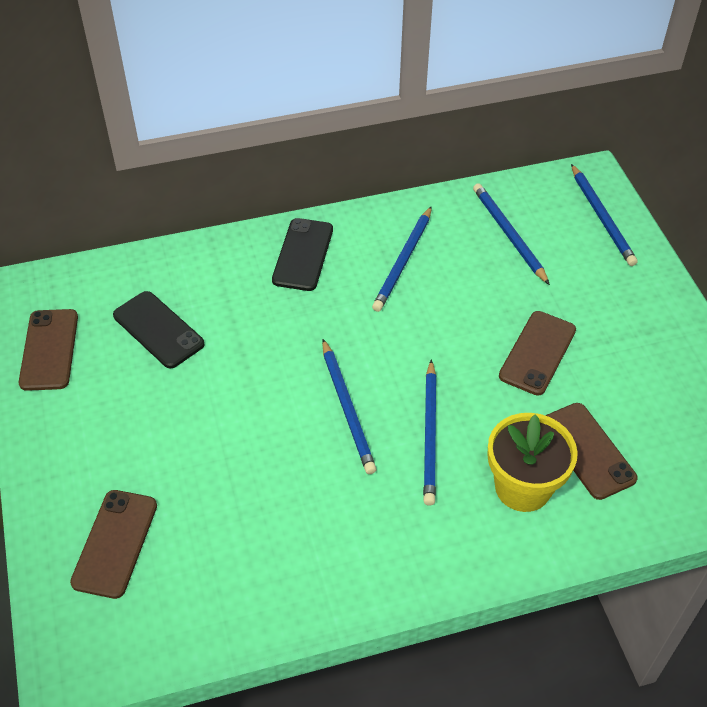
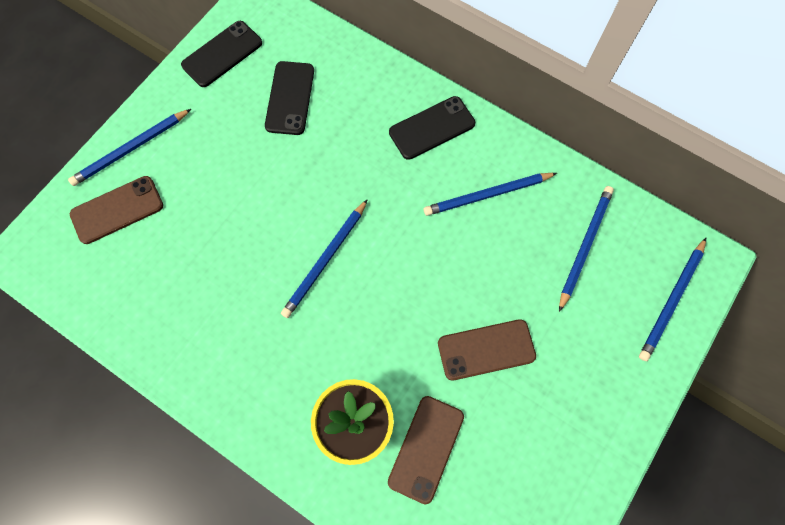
camera: 50 degrees right, 20 degrees up
brown phone [19,309,78,391] -> black phone [181,21,262,87]
blue pencil [423,359,436,506] -> blue pencil moved to [68,109,191,186]

